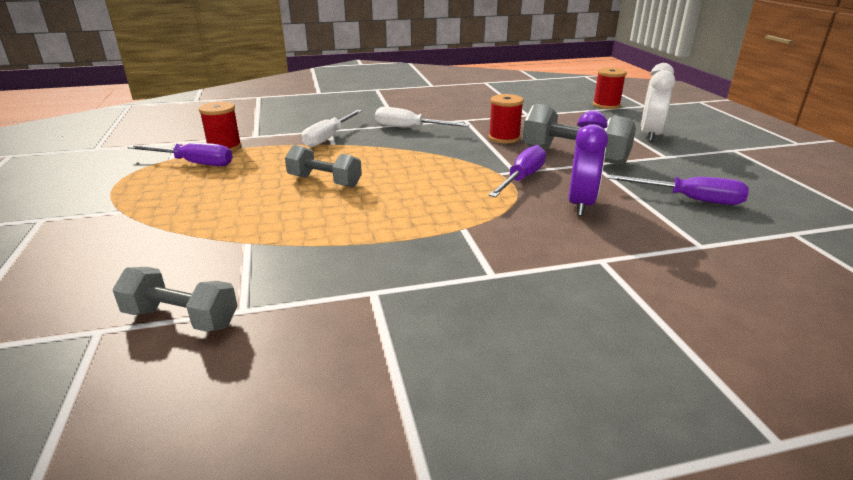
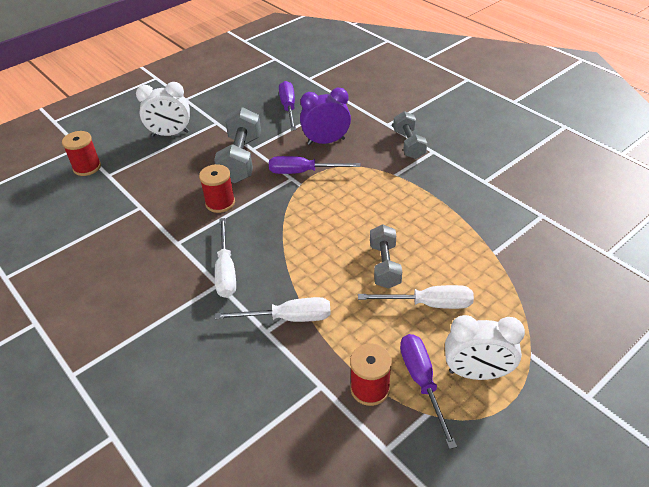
camera: 115 degrees left, 15 degrees up
grey dumbbell [112,267,238,332] -> grey dumbbell moved to [393,111,427,159]
none -> white screwdriver [358,285,474,309]
none -> white clock [445,315,525,380]

